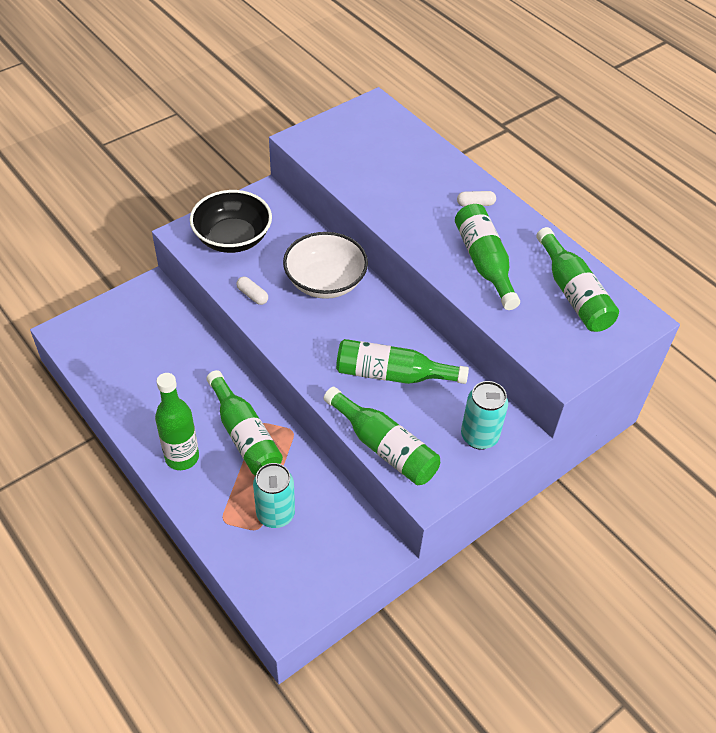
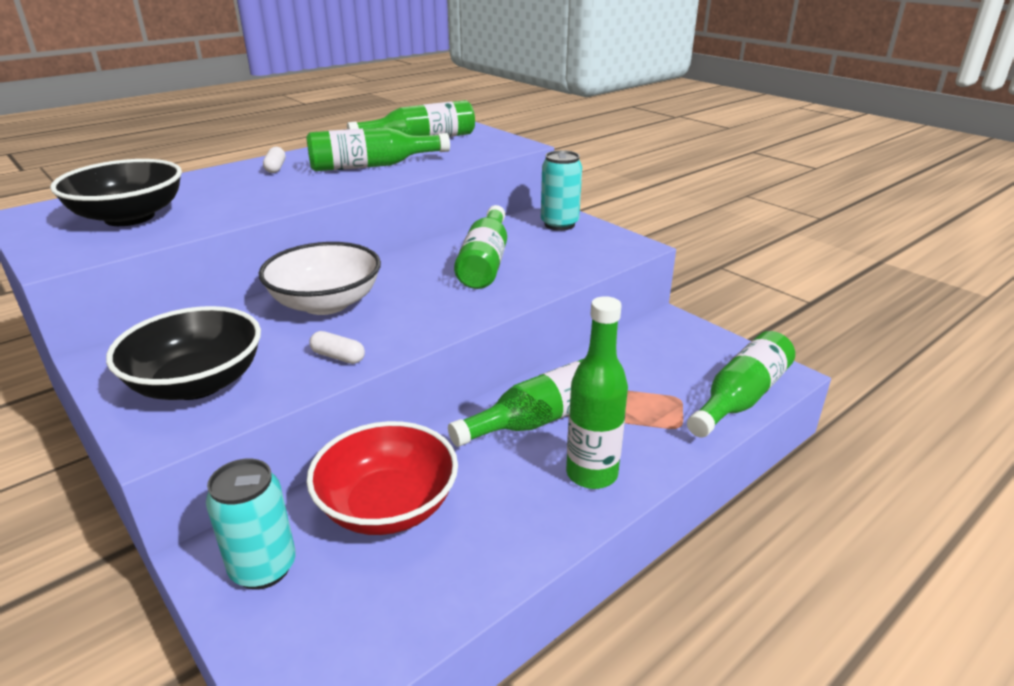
camera: 90 degrees left, 20 degrees down
white capsule [236,277,268,305] -> white capsule turned 75 degrees clockwise [309,331,365,364]
turquoise can [253,463,295,528] -> turquoise can moved to [206,459,296,590]
green bottle [324,387,440,485] -> green bottle moved to [687,331,795,437]
none -> black bowl [50,159,182,226]
none -> red bowl [306,421,458,535]

